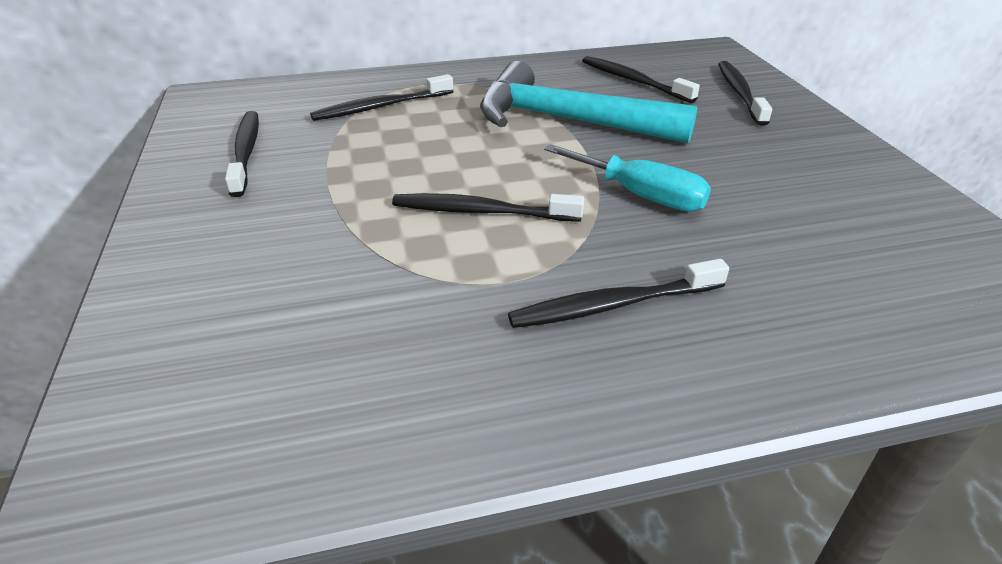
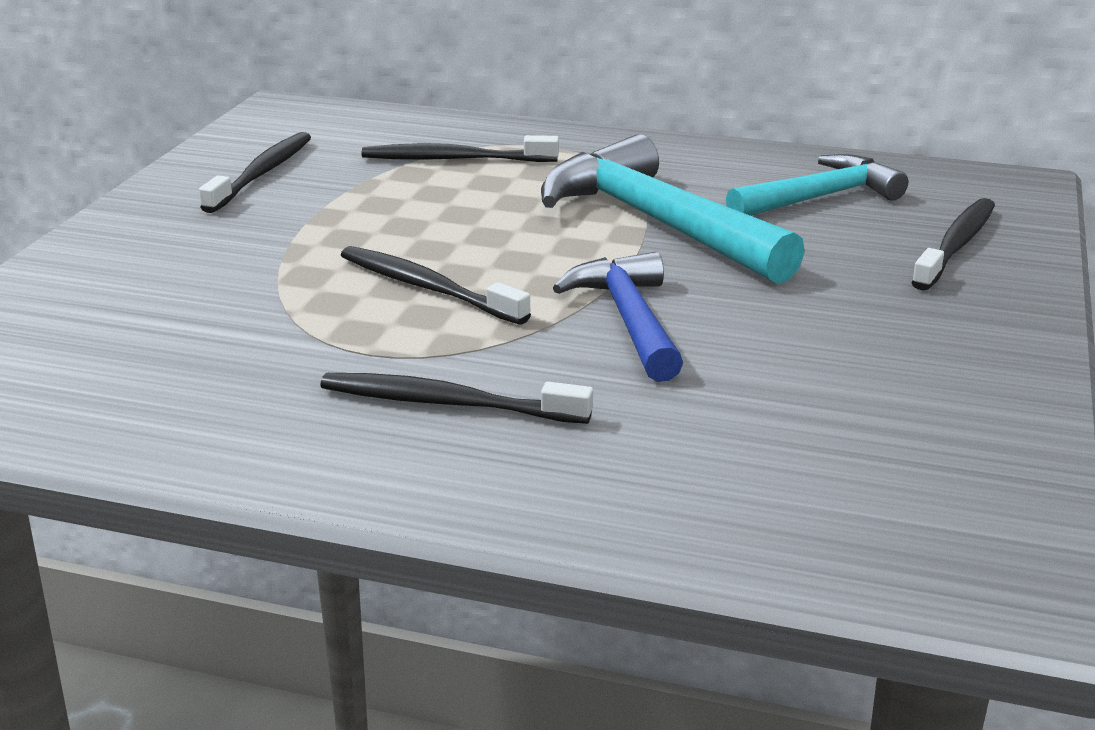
camera: 30 degrees right, 10 degrees down
turquoise screwdriver [544,144,711,212] -> blue hammer [553,252,683,382]
black toothbrush [582,56,700,103] -> turquoise hammer [726,154,908,216]

